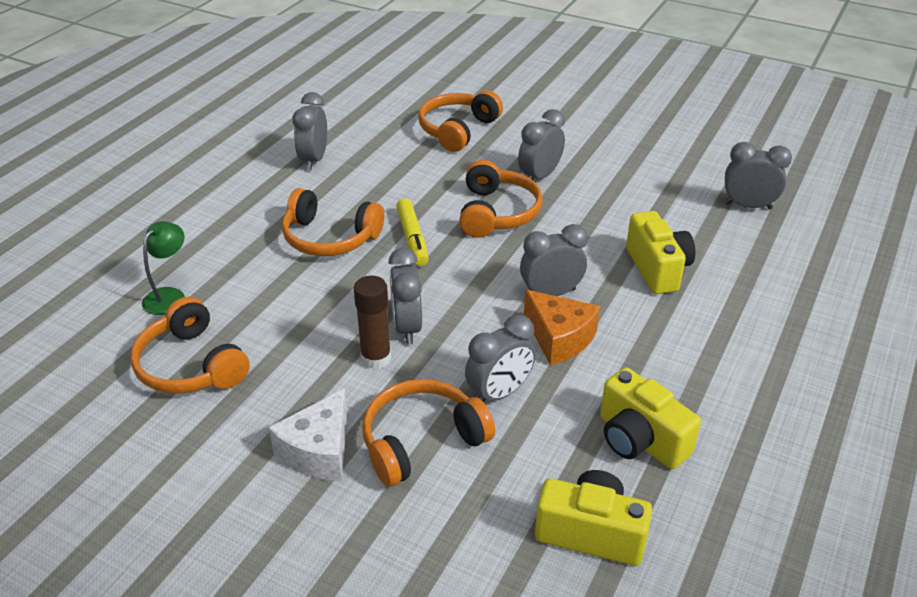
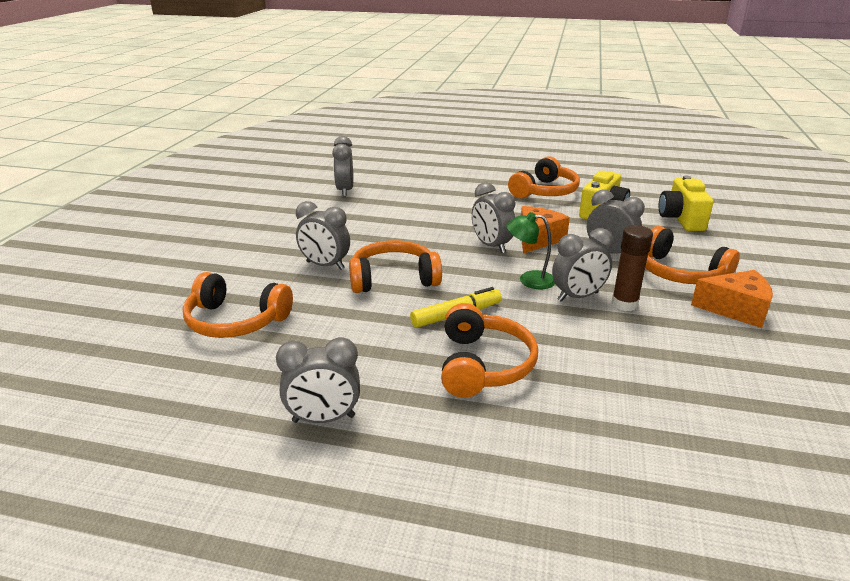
camera: 105 degrees left, 10 degrees down
orange headphones [131,297,250,394] -> orange headphones moved to [508,156,580,199]
green lamp [142,221,185,315] -> green lamp moved to [506,212,555,289]
white cheese [268,388,348,481] -> orange cheese [691,270,773,328]
yellow camera [626,211,695,294] -> none

